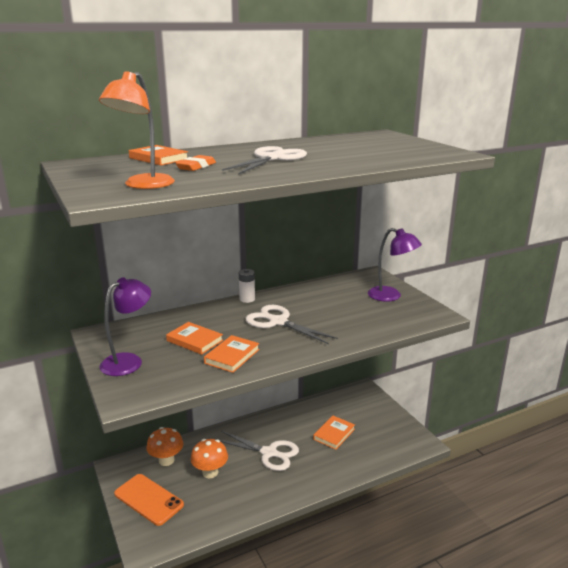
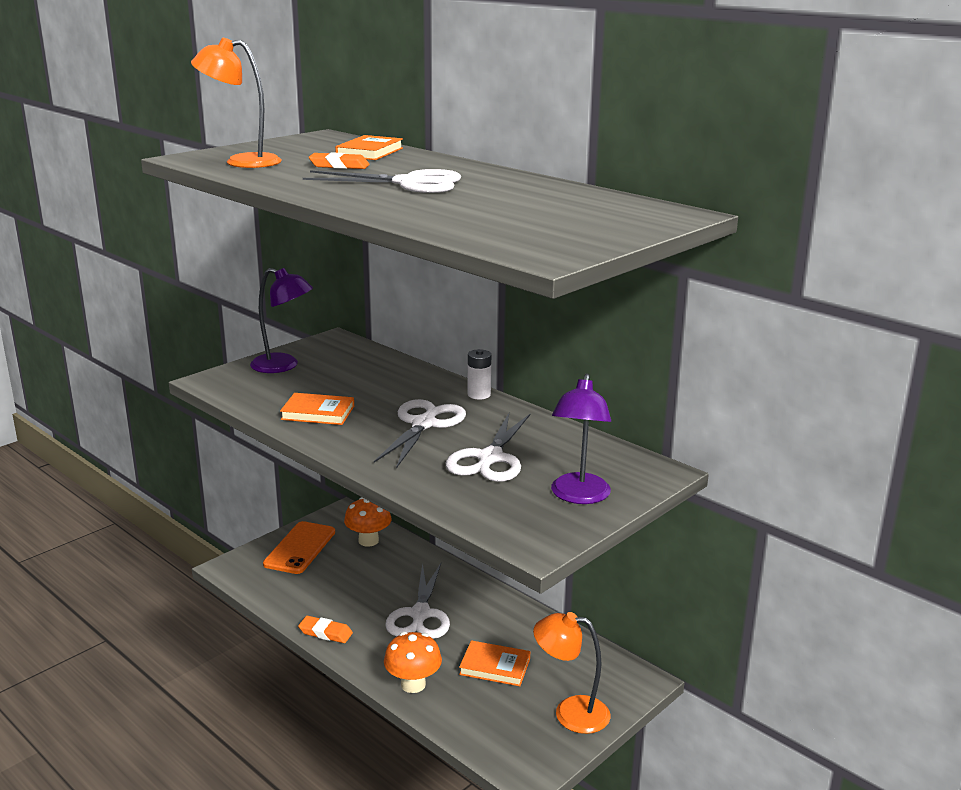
camera: 70 degrees right, 0 degrees up
orange book [166,322,223,355] -> none
orange mushroom [191,439,228,478] -> orange mushroom moved to [384,632,442,693]
none -> orange eraser [298,616,353,643]
none -> white scissors [446,413,531,482]
none -> orange lamp [533,612,610,734]

